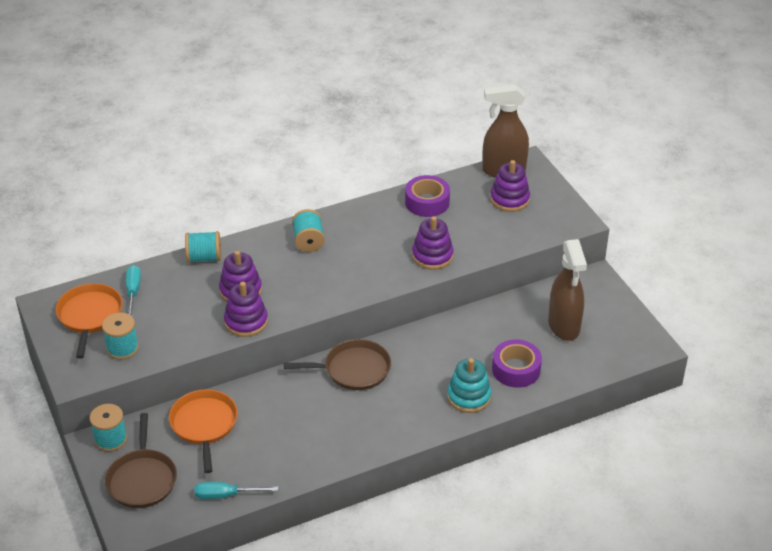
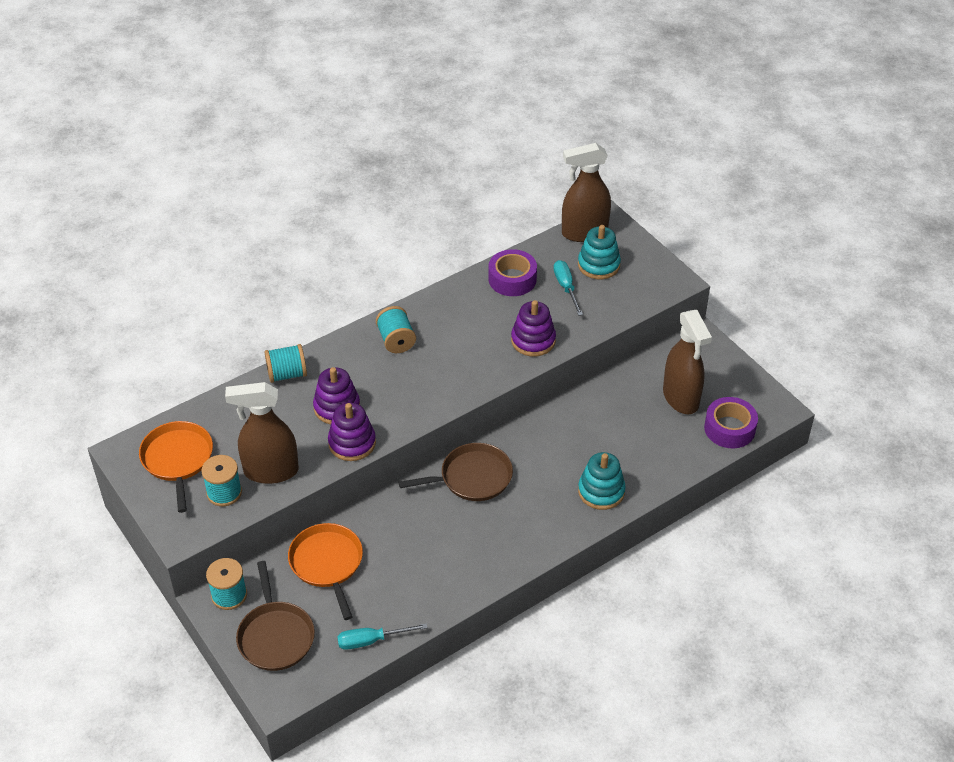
camera: 10 degrees left, 5 degrees up
turquoise screwdriver [126,265,141,316] -> turquoise screwdriver moved to [553,260,583,316]
purple stacking toy [490,160,530,212] -> turquoise stacking toy [578,225,621,279]
purple tape [492,339,542,388] -> purple tape moved to [704,397,758,448]
none -> brown spray bottle [225,382,299,484]

